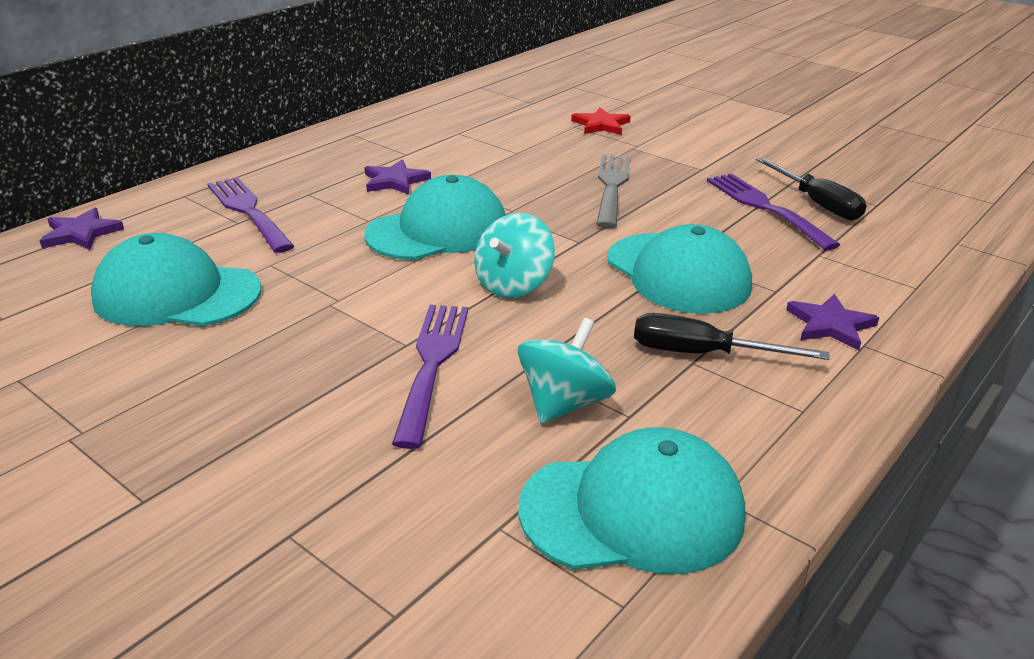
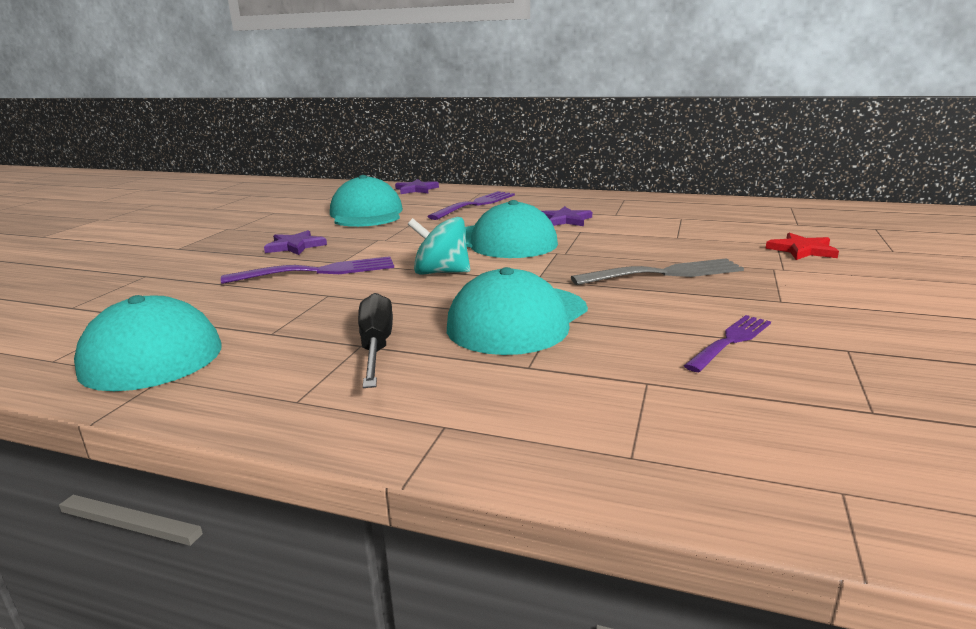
camera: 70 degrees right, 10 degrees down
turquoise spinning top [518,318,616,424] -> none
purple fork [707,173,840,251] -> purple fork [684,315,771,372], size x0.66
black screwdriver [756,157,866,221] -> none
purple star [786,294,879,351] -> purple star moved to [264,230,327,255]

